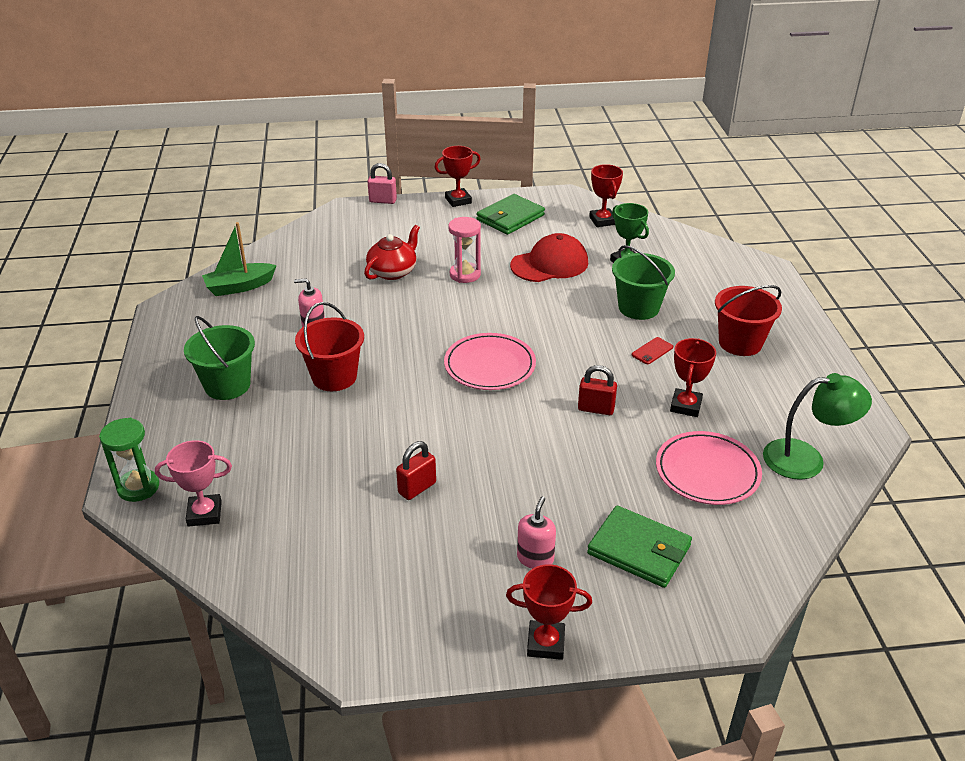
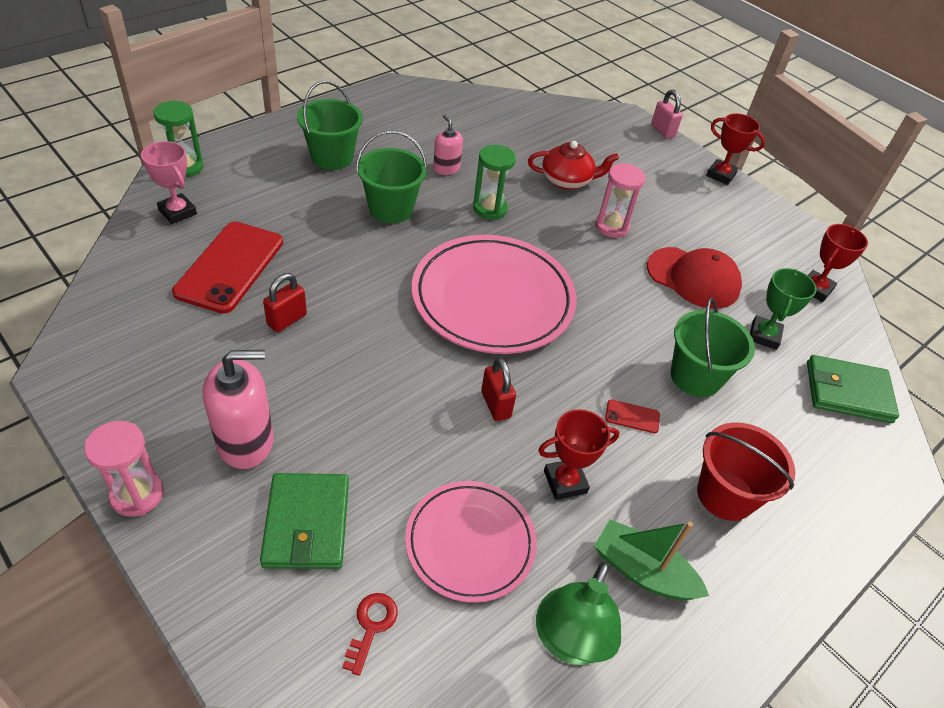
camera: 50 degrees right, 10 degrees up
green boat [202,222,277,296] -> green boat moved to [594,519,709,600]
red bucket [295,302,364,391] -> green bucket [356,130,427,223]
red padlock [396,441,436,500] -> red padlock turned 60 degrees counterclockwise [263,273,307,332]
pink plate [444,333,536,390] -> pink plate [412,235,577,354], size x1.63
green wallet [476,194,545,235] -> green wallet moved to [807,355,899,423]
red trophy [506,564,592,660] -> pink hourglass [84,421,164,517]
pink soap dispenser [517,496,556,569] -> pink soap dispenser [203,350,274,469], size x1.73
green lamp [763,373,872,480] -> green lamp turned 60 degrees clockwise [536,561,621,665]
none -> red phone [172,221,283,314]
none -> red key [342,593,398,676]
none -> green hourglass [473,145,516,220]

